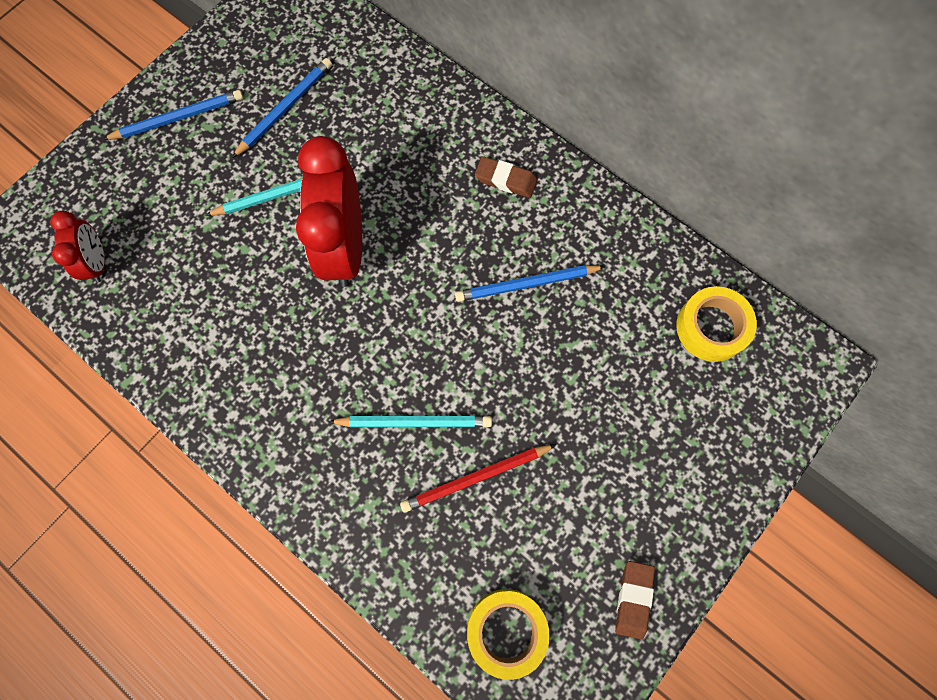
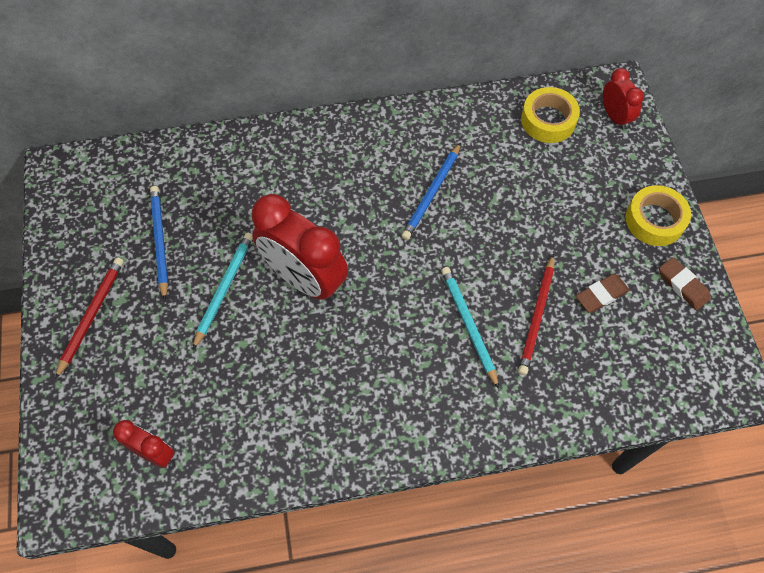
camera: 50 degrees left, 10 degrees down
blue pencil [102,90,243,140] -> red pencil [55,257,124,379]
turquoise pencil [328,416,492,427] -> turquoise pencil turned 60 degrees counterclockwise [441,267,499,389]
yellow tape [467,589,550,680] -> yellow tape moved to [626,185,691,246]
brown eraser [475,156,537,198] -> brown eraser moved to [576,274,630,313]
none -> red clock [603,68,644,130]

